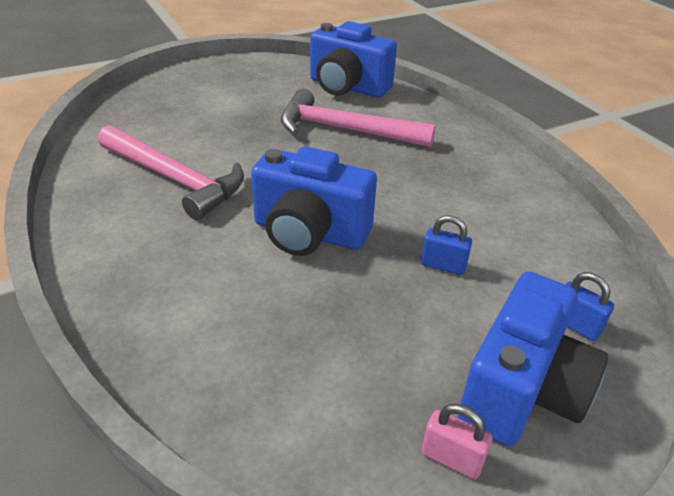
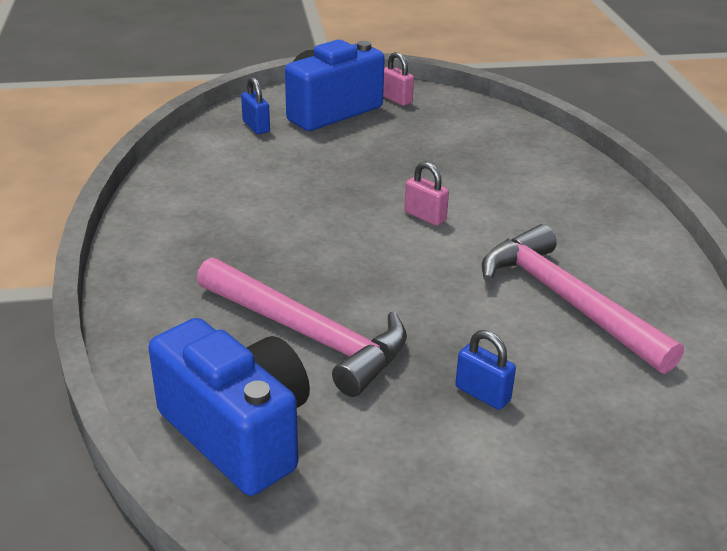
camera: 160 degrees left, 5 degrees down
blue camera [251,146,377,256] -> pink padlock [404,162,449,226]
blue padlock [421,215,472,275] -> blue padlock moved to [455,330,516,410]

